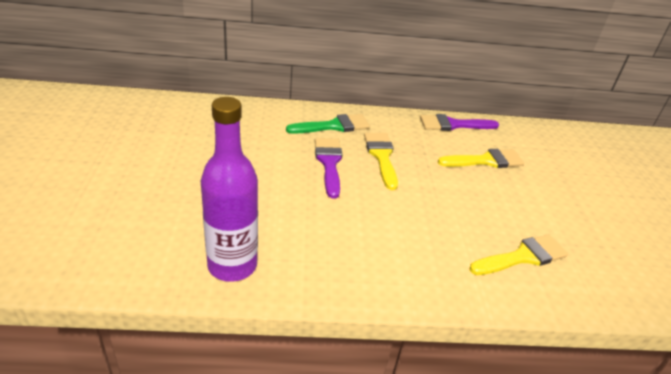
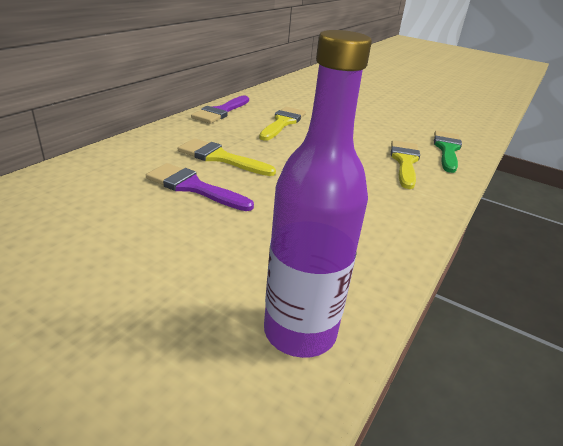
camera: 55 degrees left, 5 degrees down
green brush [286,114,370,134] -> green brush moved to [434,131,462,173]

